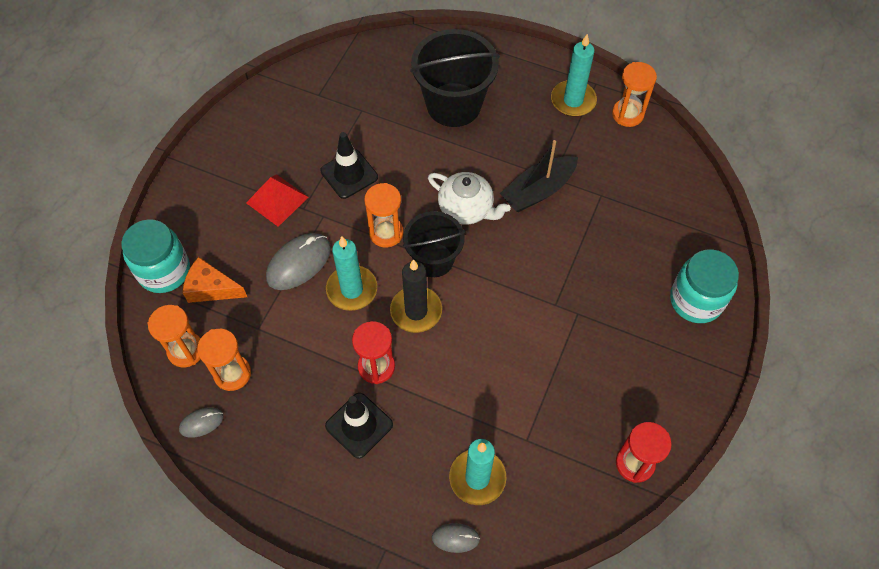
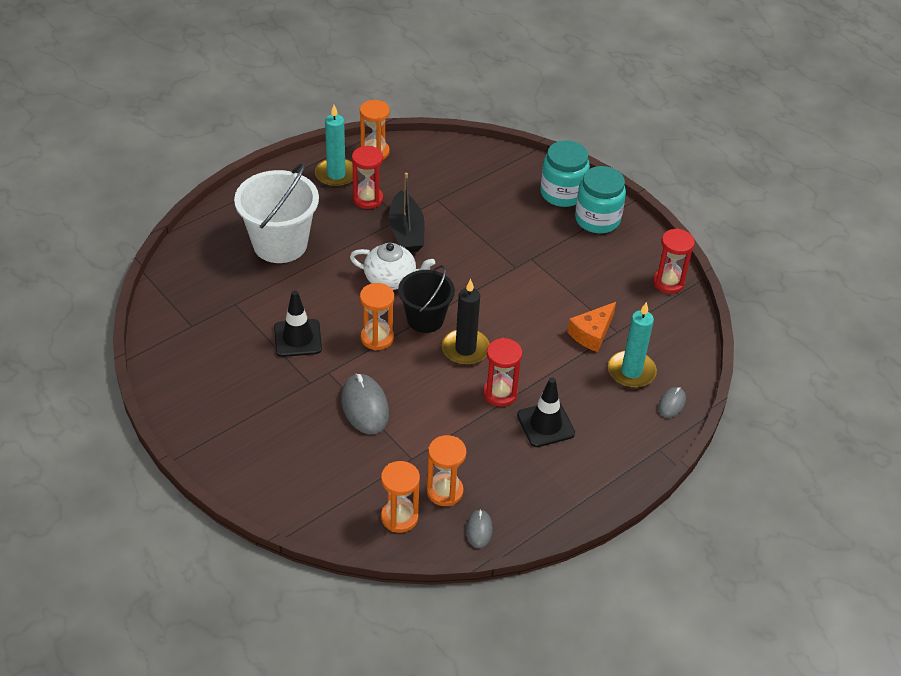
camera: 65 degrees left, 15 degrees down
turquoise jar [121,219,190,293] -> turquoise jar moved to [575,166,626,233]
orange cheese [183,257,247,303] -> orange cheese moved to [567,302,616,352]
red pyramid [246,174,309,227] -> none
turquoise candle [326,236,377,311] -> none
black bucket [410,29,500,127] -> white bucket [234,163,319,263]
white teapot [428,172,511,224] -> white teapot turned 45 degrees clockwise [350,243,435,290]
none -> red hourglass [352,146,383,209]

